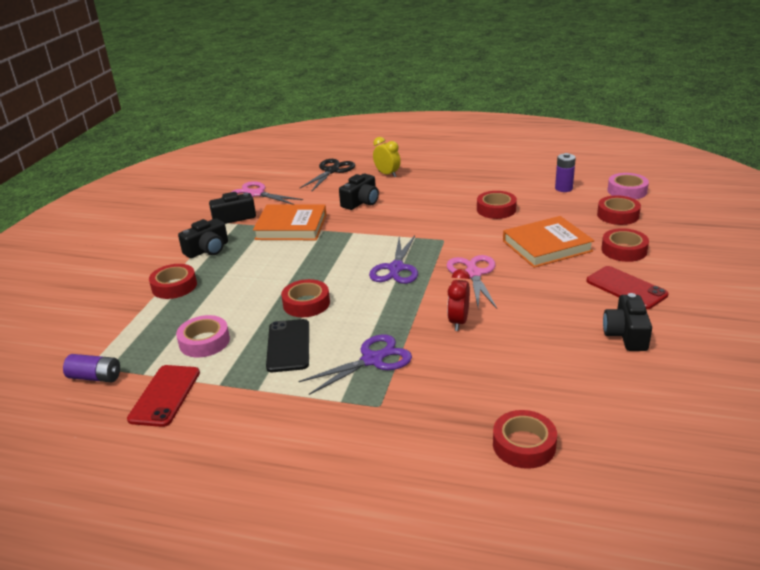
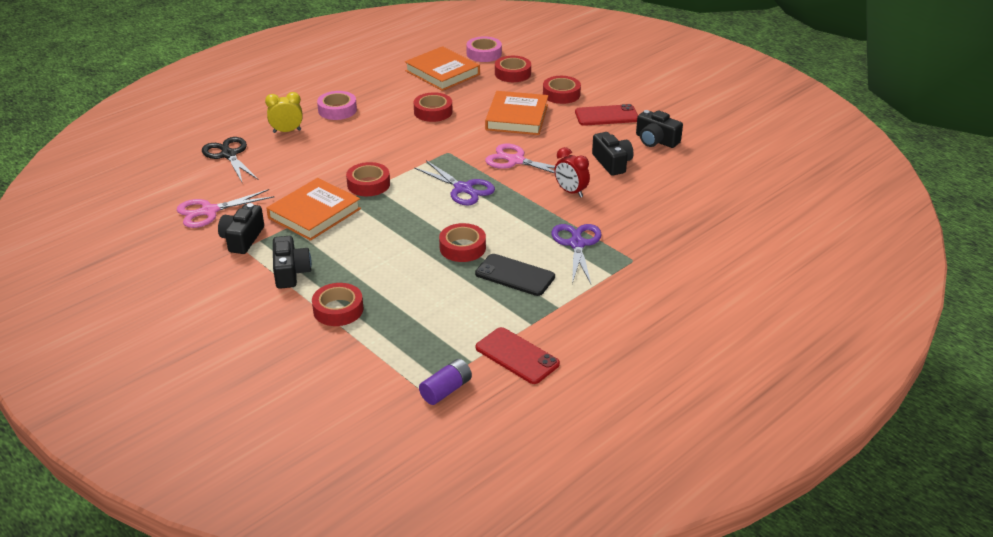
camera: 60 degrees left, 5 degrees up
pink tape [176,315,230,358] -> pink tape moved to [317,91,357,120]
black camera [339,174,379,210] -> black camera moved to [592,132,633,176]
red tape [493,410,557,469] -> red tape moved to [346,162,390,196]
purple battery [555,153,576,192] -> orange book [405,46,480,91]

